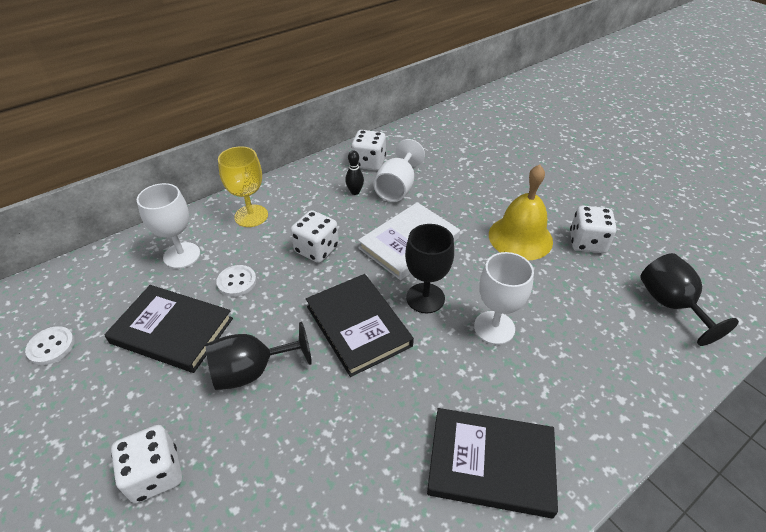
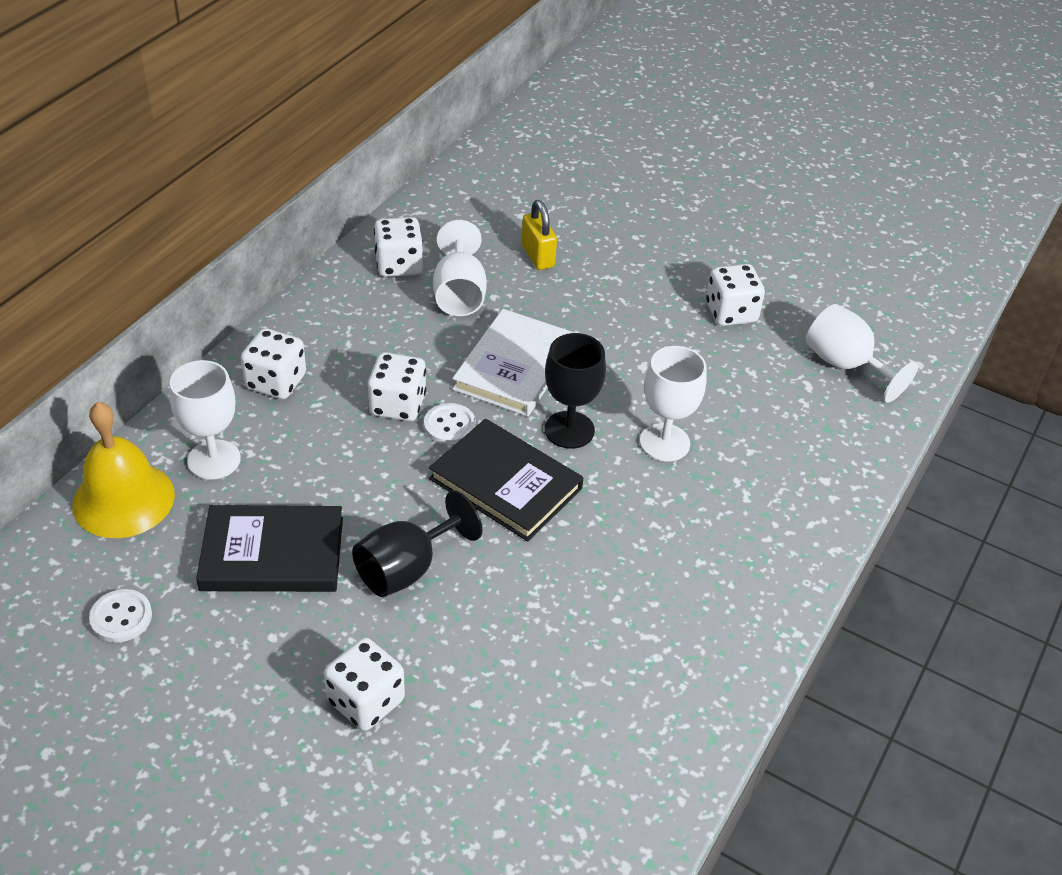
camera: 25 degrees left, 0 degrees up
white button [216,265,256,297] -> white button moved to [424,403,476,445]
yellow goblet [218,146,268,227] -> white dice [241,328,306,399]
black bowling pin [345,150,364,195] -> none
black book [427,408,558,518] -> none
yellow bell [489,164,553,260] -> yellow bell moved to [72,402,175,538]
black goblet [640,253,739,346] -> white goblet [806,304,918,403]
none -> yellow padlock [522,200,557,270]

